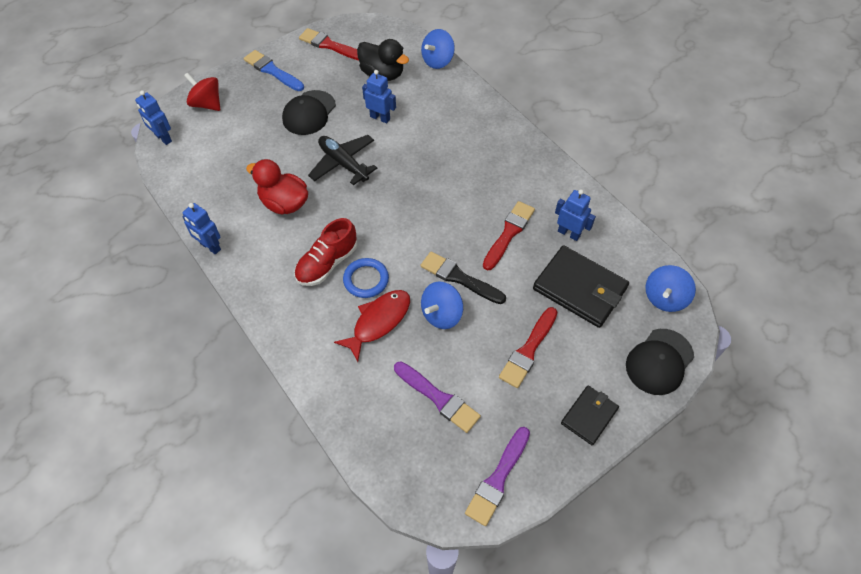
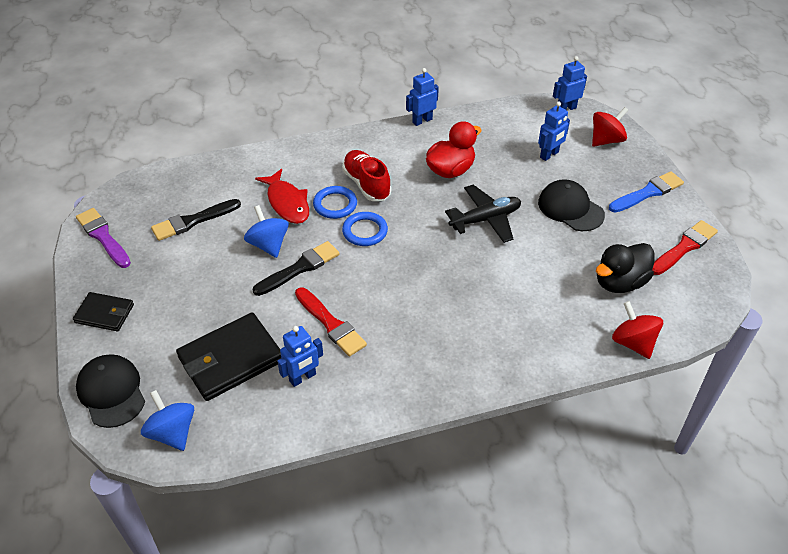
camera: 110 degrees right, 10 degrees down
blue robot [362,70,396,123] -> blue robot moved to [538,102,570,161]
purple brush [394,361,481,433] -> black brush [151,199,241,241]
blue spinning top [421,29,455,69] -> red spinning top [612,301,663,359]
red brush [499,307,558,388] -> none
black wallet [561,386,619,445] -> black wallet turned 45 degrees counterclockwise [73,292,134,331]
none -> blue ring [342,212,388,246]

